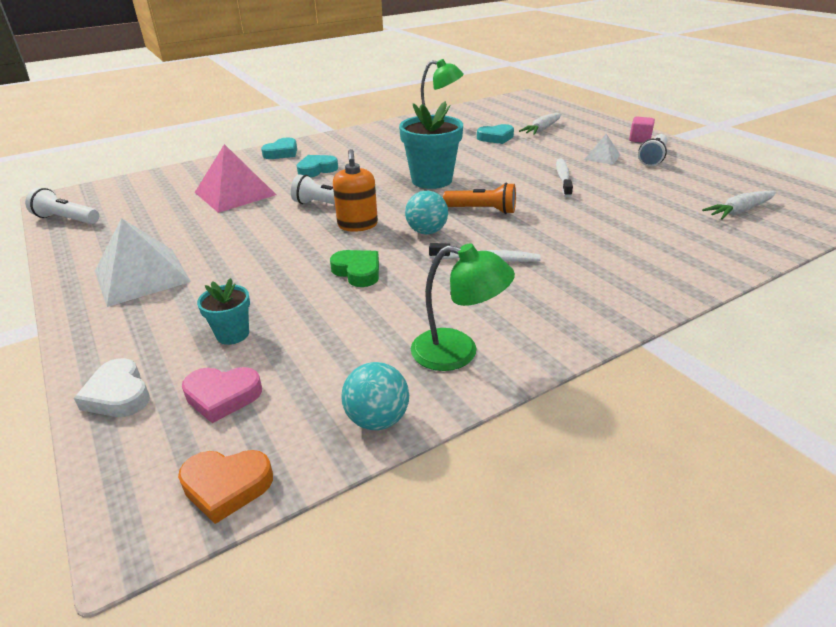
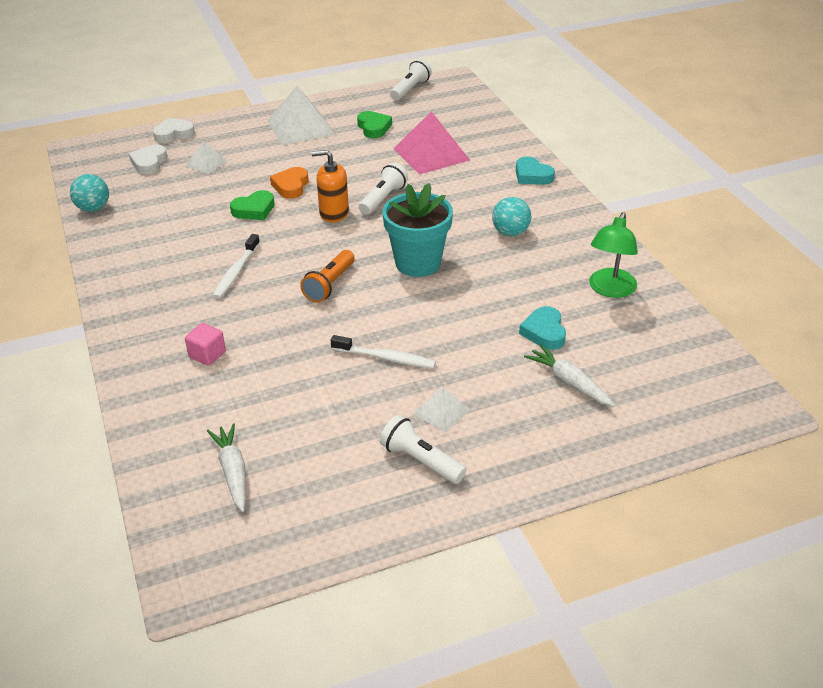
camera: 100 degrees right, 5 degrees up
orange heart [178,450,273,524] -> orange heart moved to [270,167,309,199]
pink heart [182,367,262,423] -> white heart [129,144,167,174]
turquoise flower pot [197,278,250,345] -> white pyramid [186,142,228,174]
turquoise heart [297,155,338,177] -> none
turquoise ball [405,191,448,234] -> turquoise ball moved to [492,197,531,236]
green lamp [411,243,515,371] -> none
pink cube [629,117,655,143] -> pink cube moved to [185,323,226,366]
none -> green heart [357,111,392,138]

